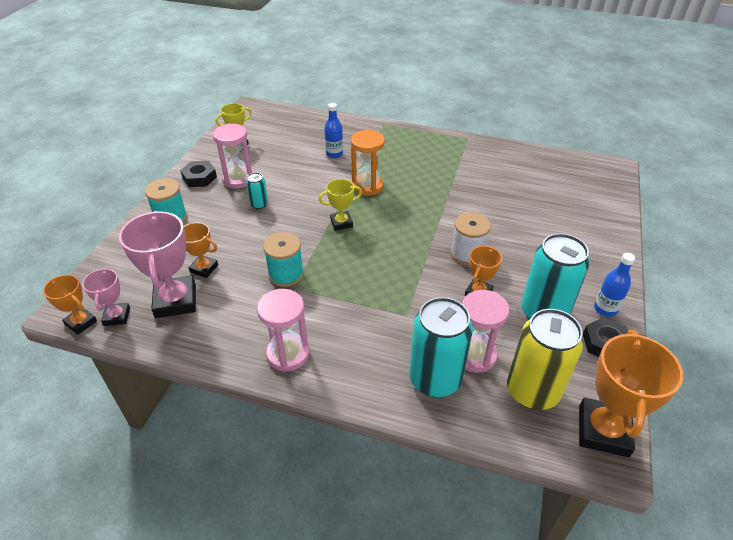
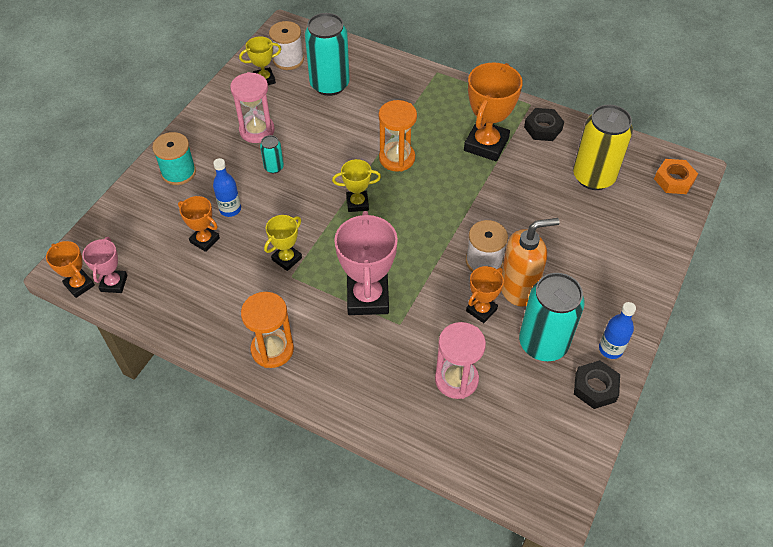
camera: 10 degrees right, 10 degrees up
pink trophy [119,211,196,318] -> pink trophy moved to [334,211,398,315]
black nut [180,161,217,187] -> black nut moved to [524,108,564,141]
pink hourglass [257,289,309,372] -> orange hourglass [241,292,294,368]
turquoise spool [263,232,304,287] -> yellow trophy [264,215,302,271]
blue bottle [324,103,343,158] -> blue bottle moved to [213,158,241,217]
turquoise can [409,297,473,397] -> turquoise can moved to [305,13,350,96]
yellow can [507,309,583,410] -> yellow can moved to [573,105,633,190]
orange trophy [579,330,683,457] -> orange trophy moved to [464,63,523,161]
none -> white spool [269,21,304,70]
none -> orange soap dispenser [501,218,559,307]
none -> orange nut [654,159,698,194]

